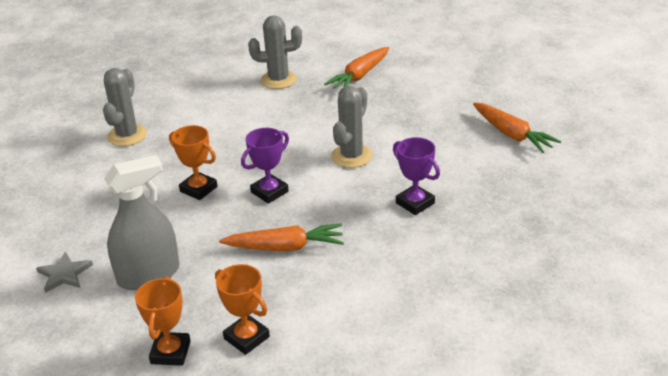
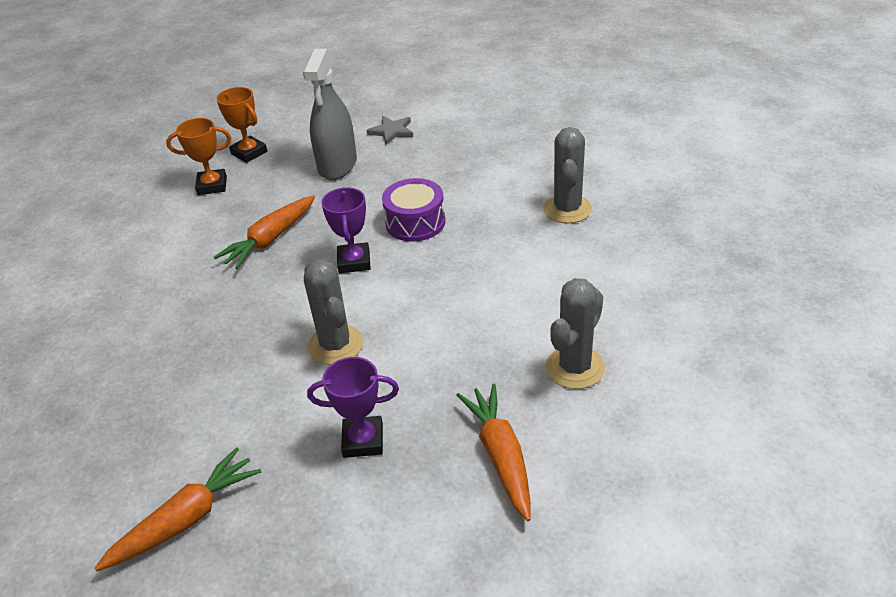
camera: 130 degrees right, 5 degrees up
grey cactus [103,68,147,146] -> grey cactus turned 45 degrees clockwise [543,127,592,223]
orange trophy [169,125,217,200] -> purple drum [382,178,445,242]
purple trophy [393,137,440,215] -> purple trophy moved to [307,357,399,458]
orange carrot [473,103,561,153] -> orange carrot turned 135 degrees clockwise [94,447,261,571]

